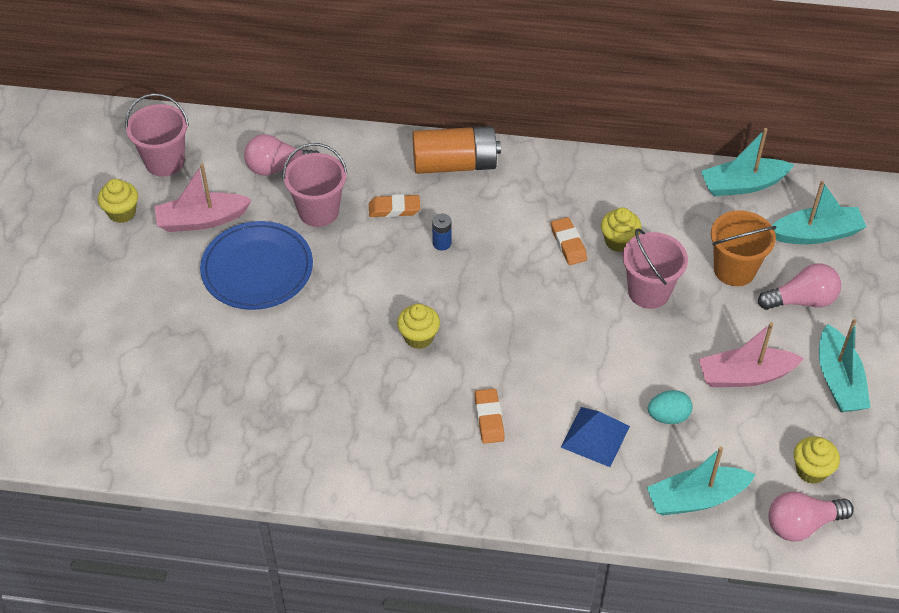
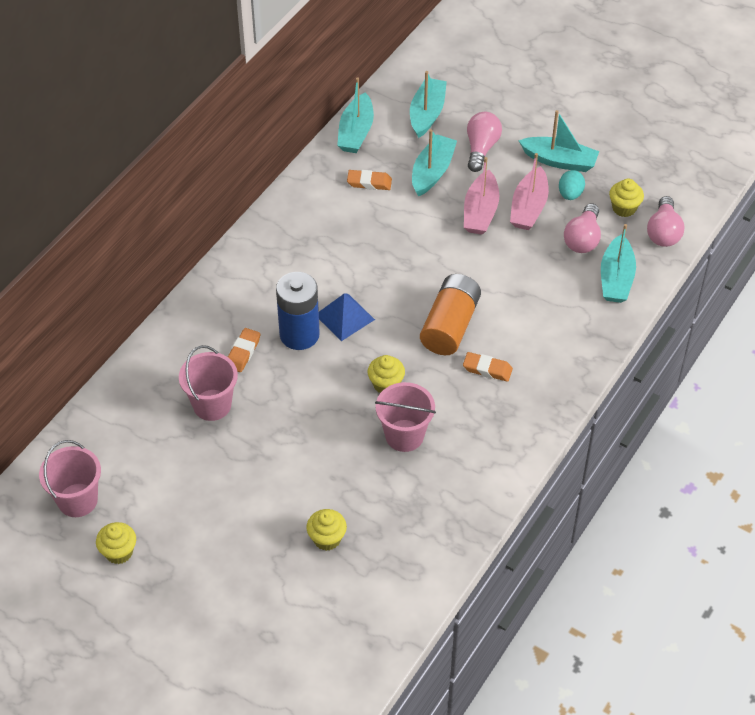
camera: 65 degrees left, 0 degrees up
pink boat [154,164,252,232] -> pink boat moved to [464,157,499,235]
blue plate [200,221,313,310] -> none
pink light bulb [244,134,319,176] -> pink light bulb moved to [564,203,601,253]
orange battery [413,126,501,174] -> orange battery moved to [420,274,481,355]
blue battery [432,214,451,251] -> blue battery [276,272,320,350], size x2.36
orange eraser [551,217,587,265] -> orange eraser moved to [347,170,392,190]
blue pyramid [561,407,630,467] -> blue pyramid moved to [319,293,375,341]
yellow cupcake [601,207,642,252] -> yellow cupcake moved to [307,509,347,551]
pink bucket [622,228,688,309] -> pink bucket moved to [375,382,436,452]
turquoise egg [648,390,693,424] -> turquoise egg moved to [559,170,585,200]
orange bucket [711,210,777,286] -> turquoise boat [412,129,457,197]

